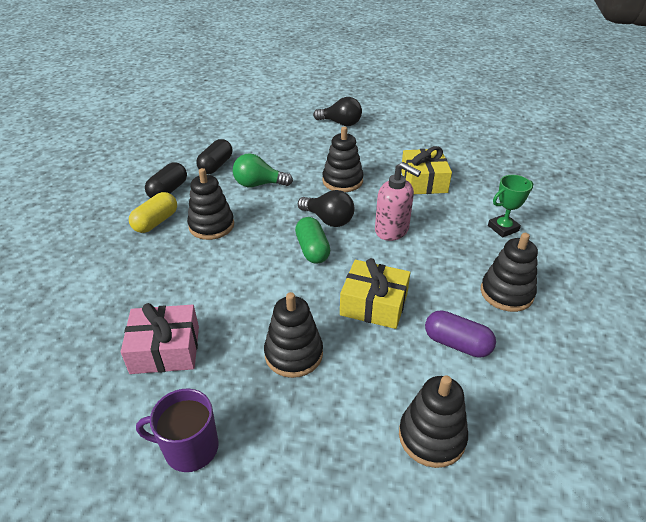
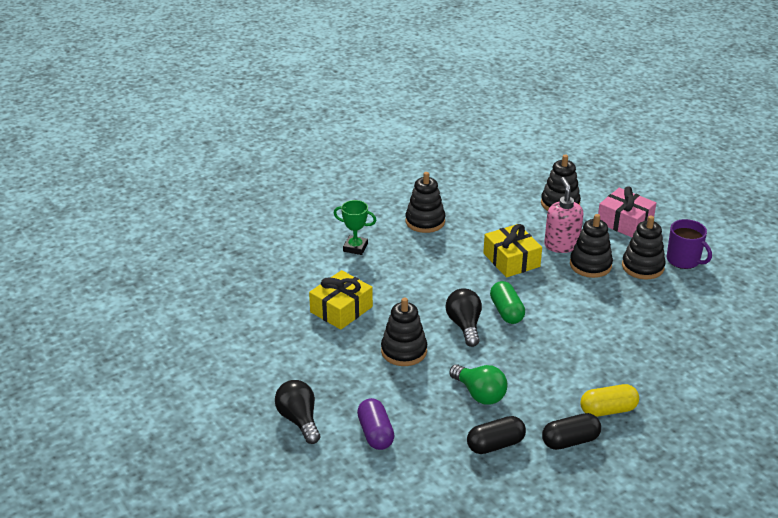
camera: 135 degrees left, 5 degrees down
pink gift [121,303,199,374] -> pink gift moved to [598,186,656,237]
black stacking toy [187,168,234,240] -> black stacking toy moved to [622,216,666,279]
green capsule [295,217,330,264] -> green capsule turned 45 degrees counterclockwise [490,281,525,324]
pink soap dispenser [375,162,421,241] -> pink soap dispenser moved to [544,177,584,253]
purple capsule [425,310,496,358] -> purple capsule moved to [357,398,394,450]

